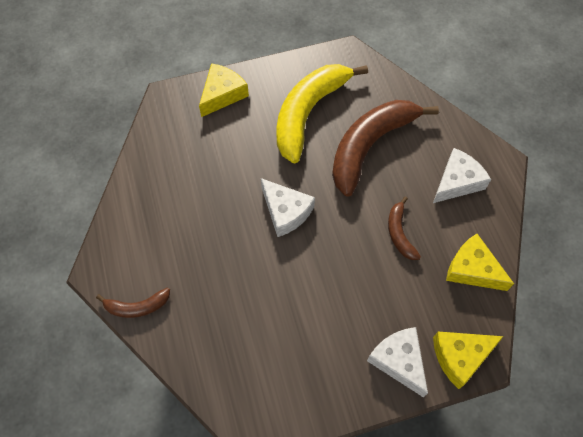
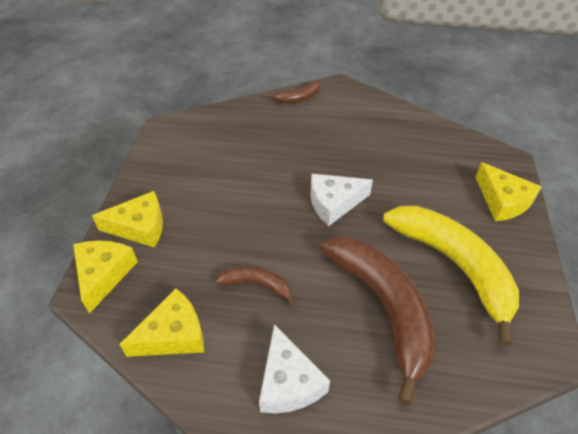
camera: 115 degrees right, 15 degrees down
brown banana [96,288,170,318] -> brown banana turned 135 degrees counterclockwise [267,79,320,103]
white cheese [367,327,428,398] -> yellow cheese [92,191,163,248]

